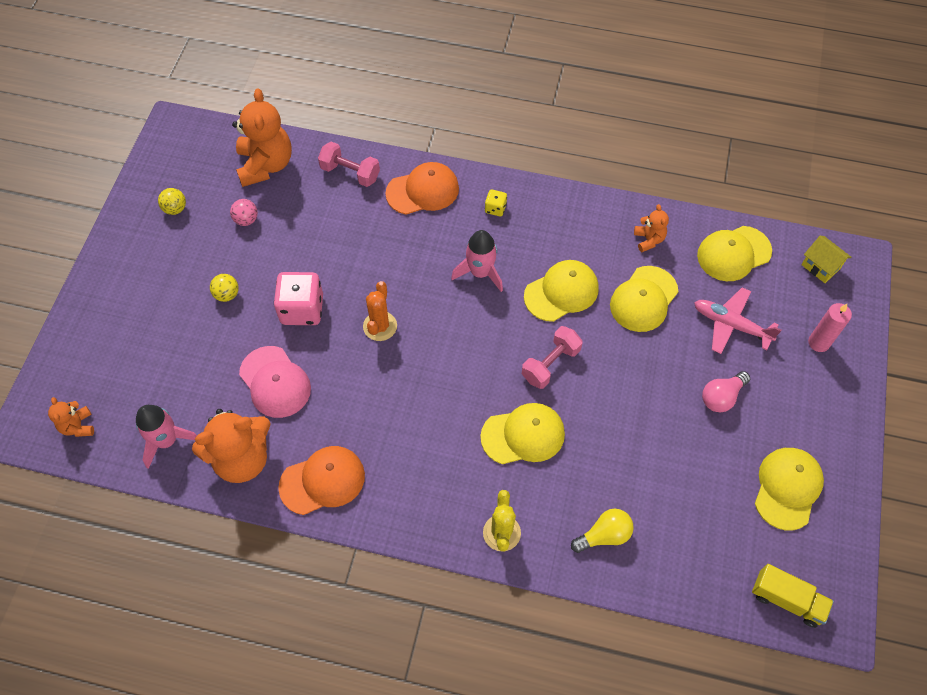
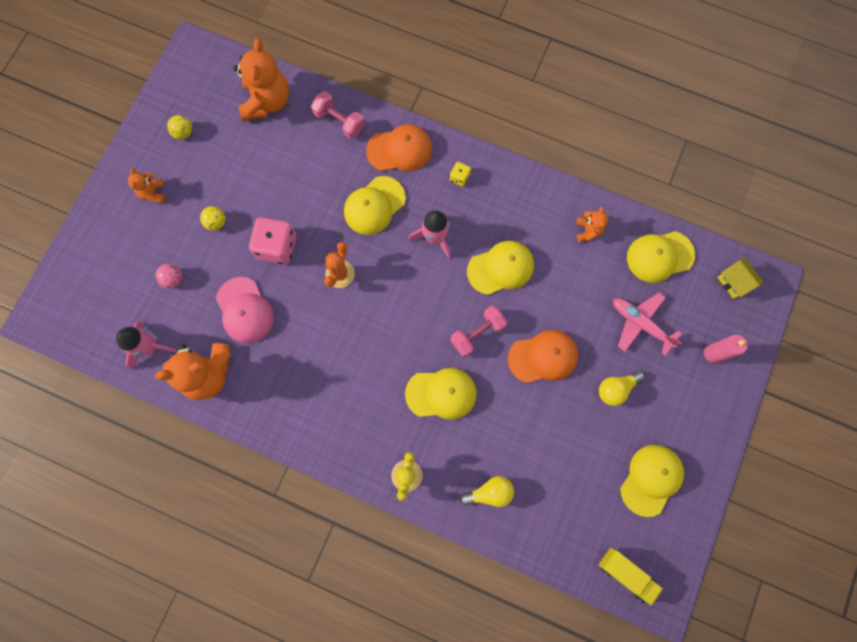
camera: 10 degrees right, 15 degrees up
orange teddy bear [48,397,94,437] -> orange teddy bear moved to [128,168,165,203]
pink ball [230,199,258,226] -> pink ball moved to [155,264,182,288]
orange cap [278,446,365,515] -> orange cap moved to [508,330,578,383]
yellow cap [610,266,678,332] -> yellow cap moved to [344,176,406,235]
pink light bulb [702,371,750,412] -> yellow light bulb [599,371,645,406]

